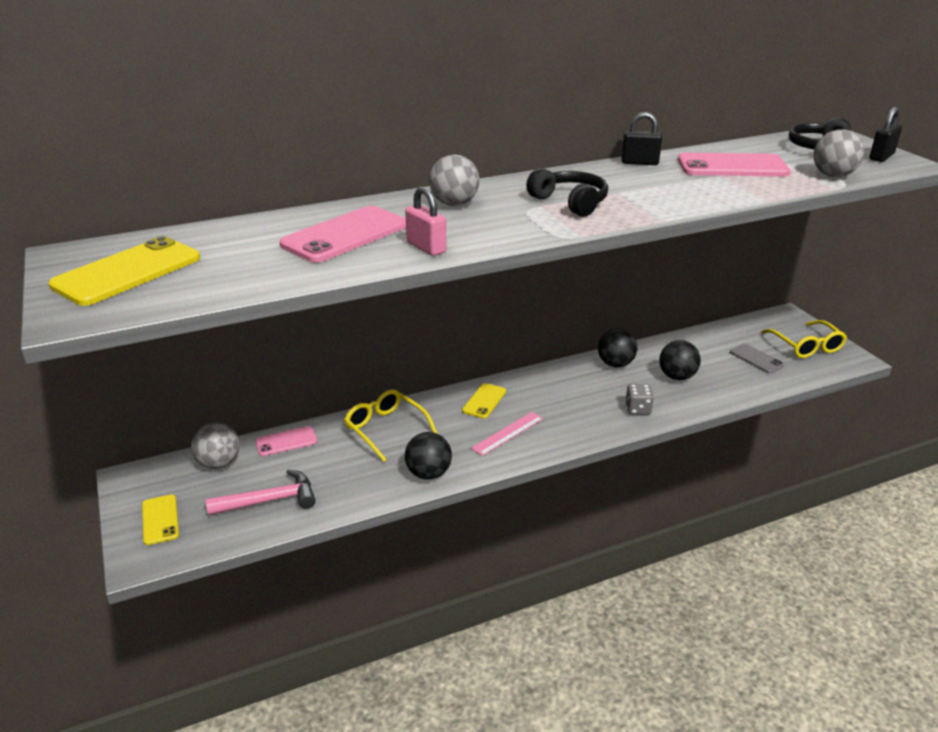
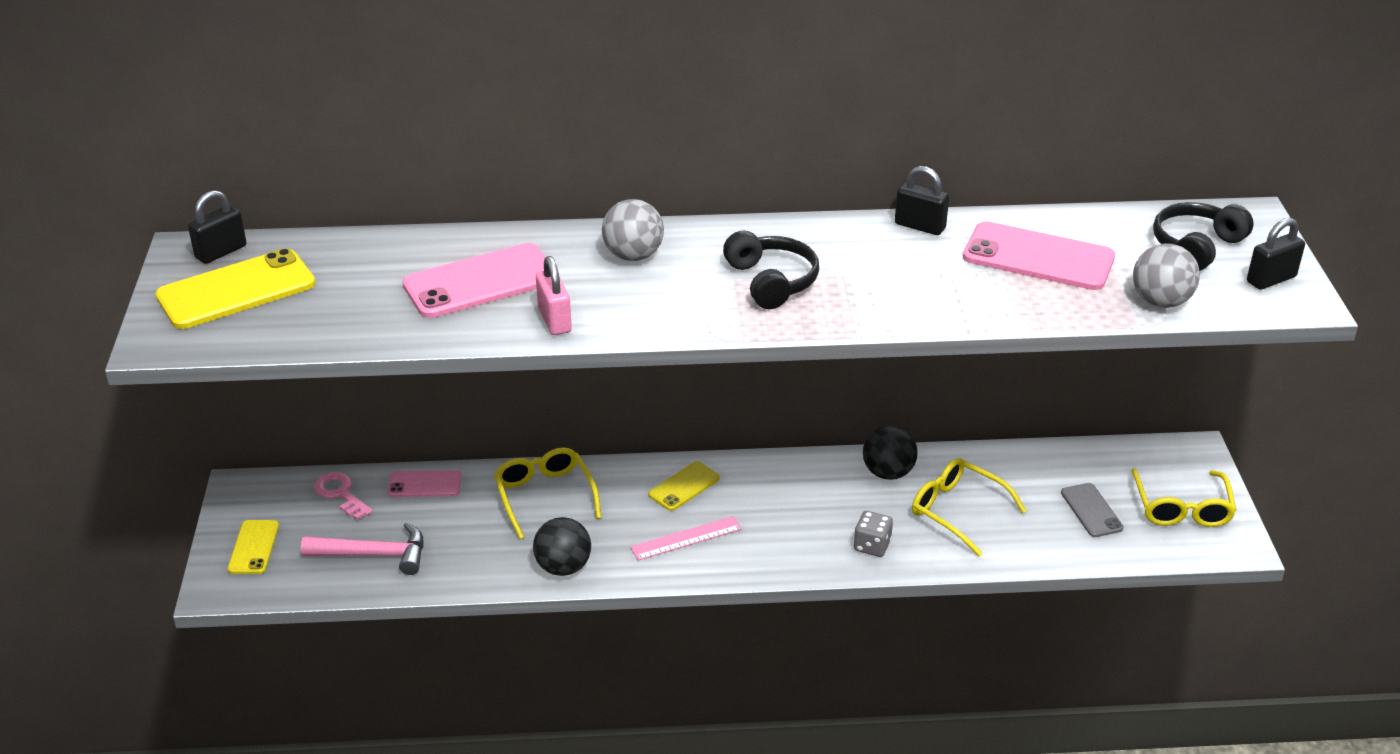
camera: 20 degrees right, 5 degrees up
grey ball [191,422,240,469] -> pink key [314,472,373,520]
black ball [659,340,701,380] -> yellow glasses [912,458,1027,556]
none -> black padlock [188,190,246,264]

